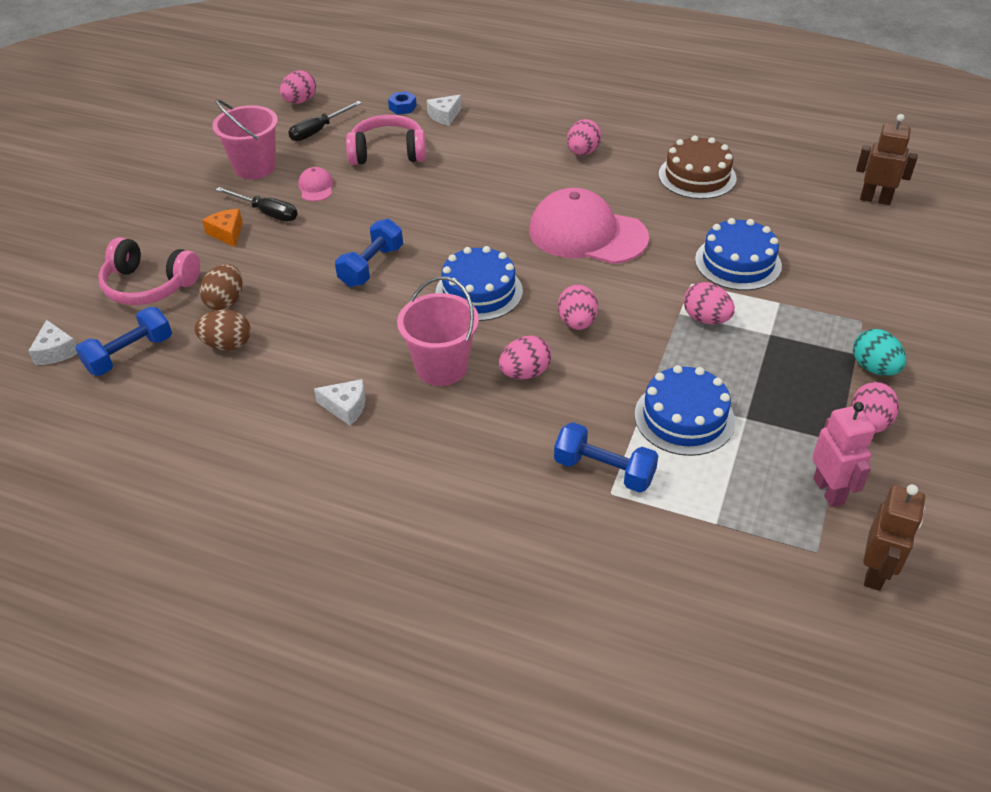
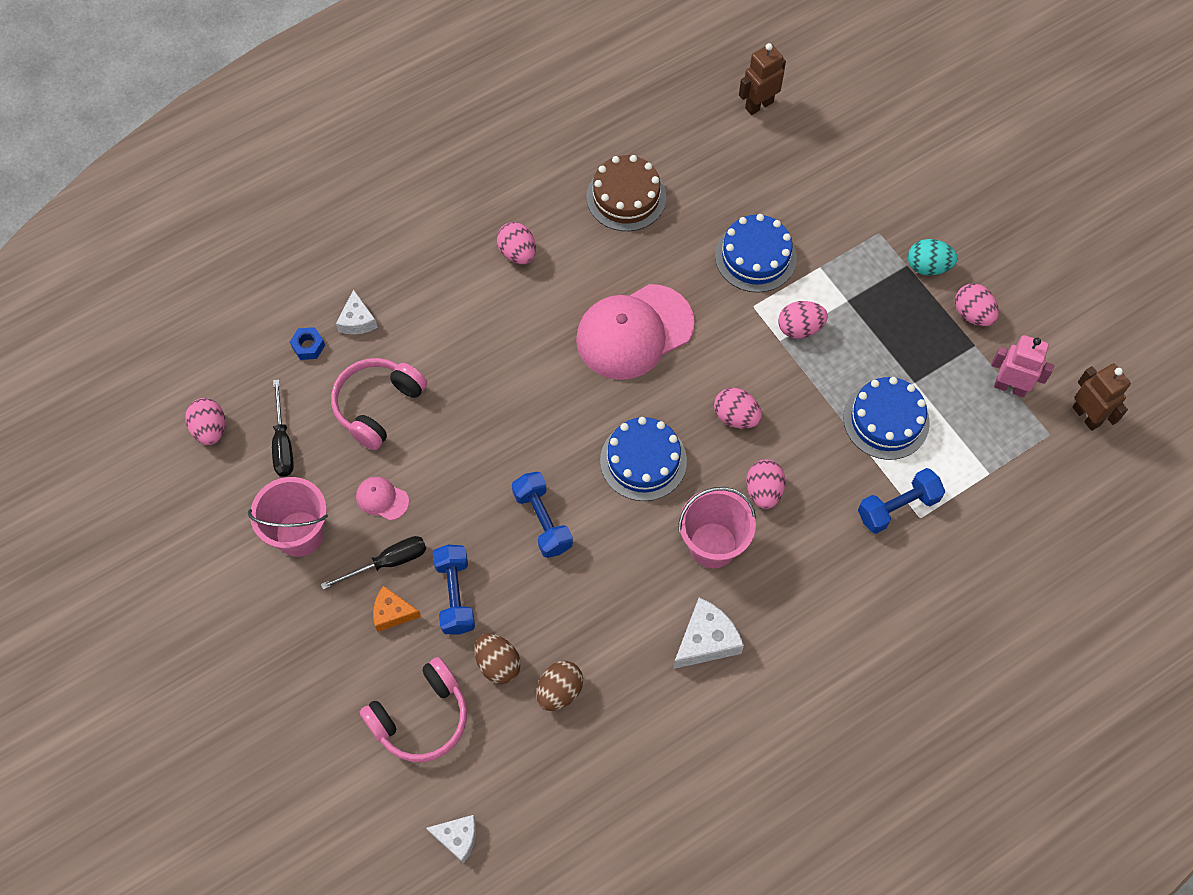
camera: 55 degrees left, 20 degrees up
blue dumbbell [75,307,172,376] -> blue dumbbell moved to [433,545,475,635]
white cheese [314,379,366,426] -> white cheese [673,597,744,669], size x1.53

